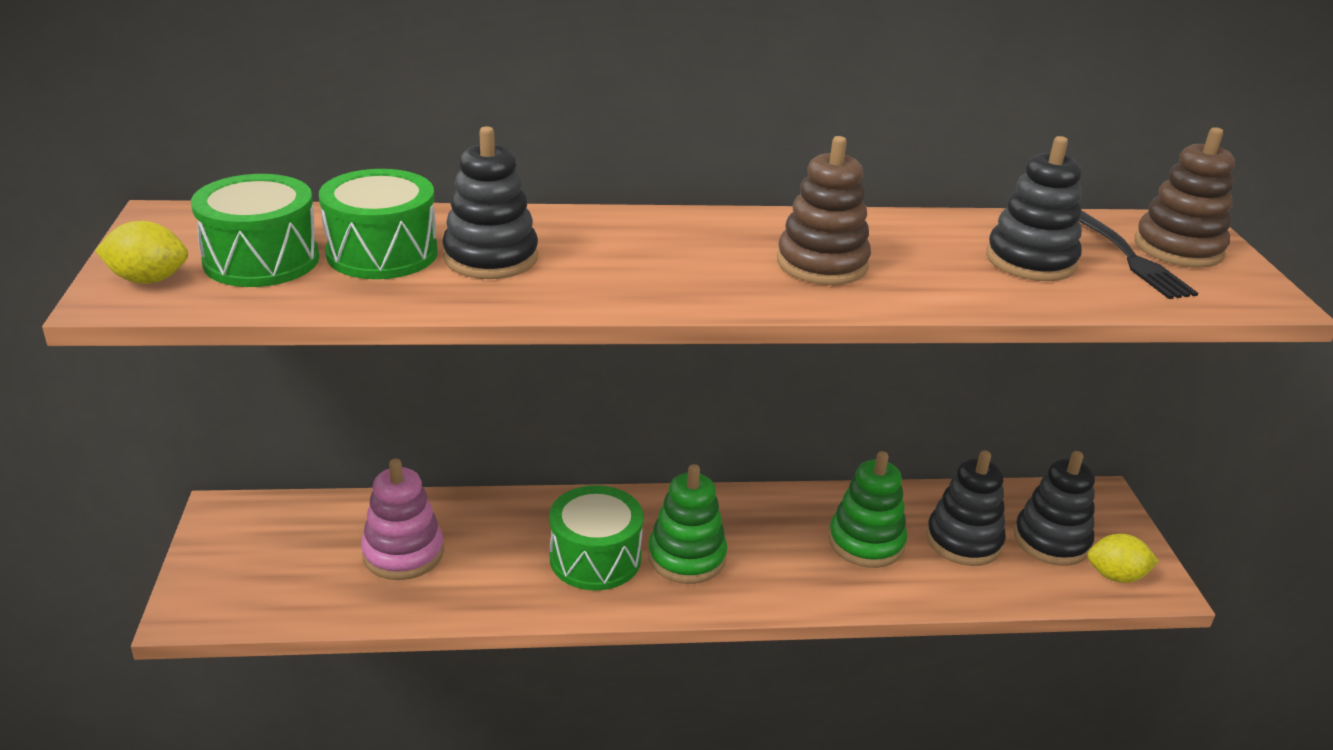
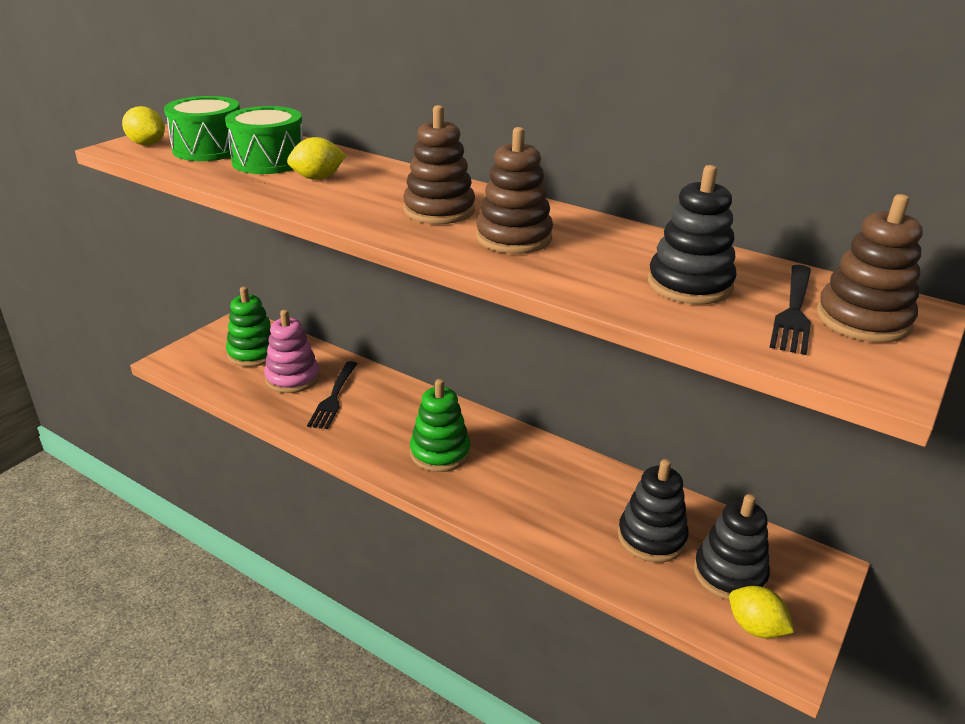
camera: 40 degrees right, 0 degrees up
black stacking toy [442,126,538,279] -> yellow lemon [287,137,346,180]
green drum [549,485,643,590] -> none
green stacking toy [828,451,907,568] -> green stacking toy moved to [226,287,271,367]
none -> black fork [307,361,357,429]
none -> brown stacking toy [403,105,475,224]

